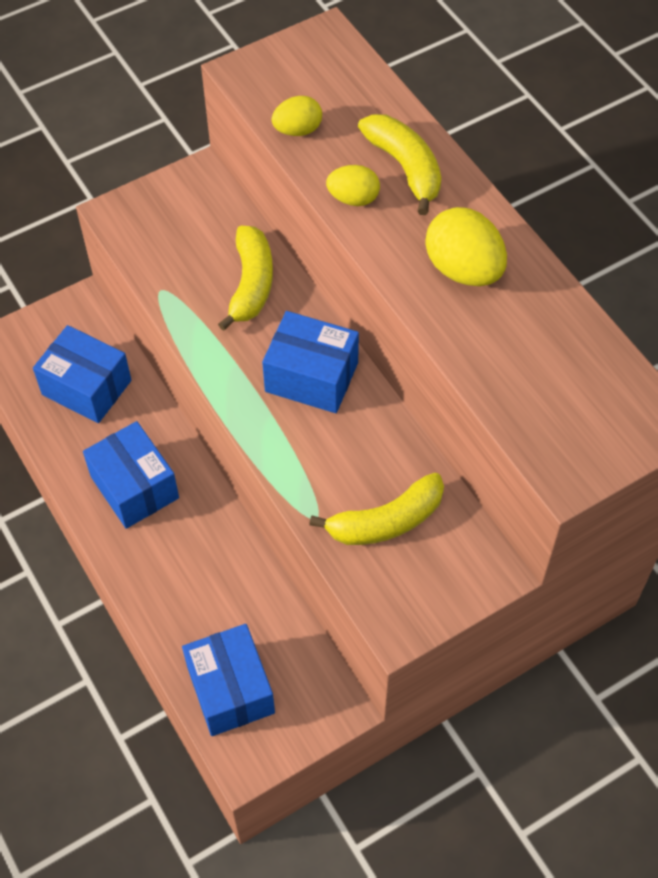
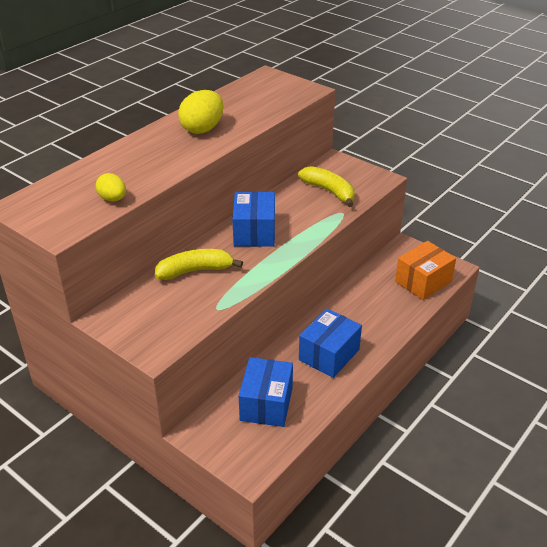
camera: 110 degrees left, 20 degrees down
blue box [182,624,275,736] -> orange box [395,241,456,300]
yellow egg [326,165,380,206] -> none
yellow banana [358,114,441,215] -> none

